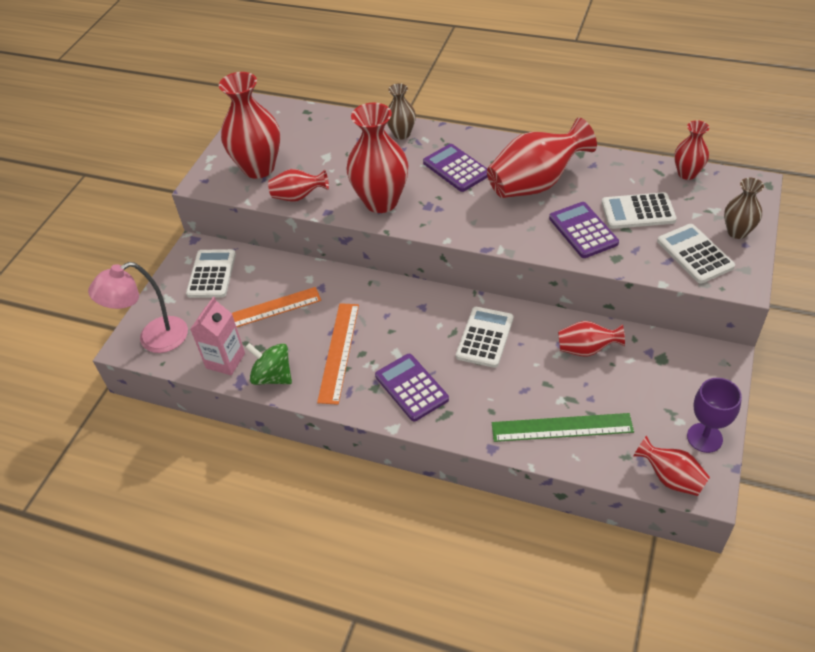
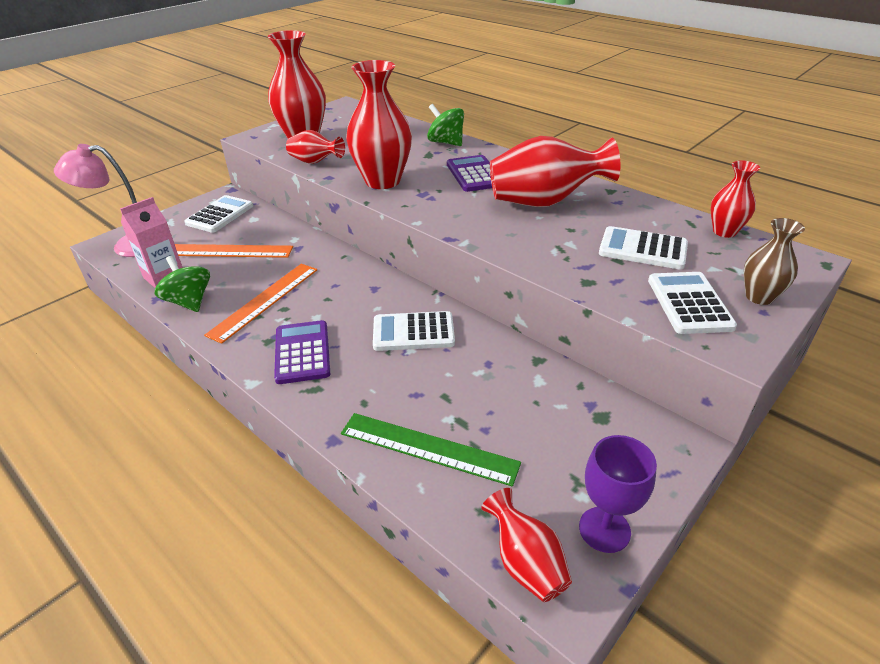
camera: 20 degrees right, 10 degrees down
brown vase [387,83,416,139] -> green spinning top [427,104,464,146]
white calculator [456,307,513,368] -> white calculator turned 135 degrees counterclockwise [373,311,455,351]
purple calculator [549,202,619,258] -> none
red vase [558,321,625,356] -> none

